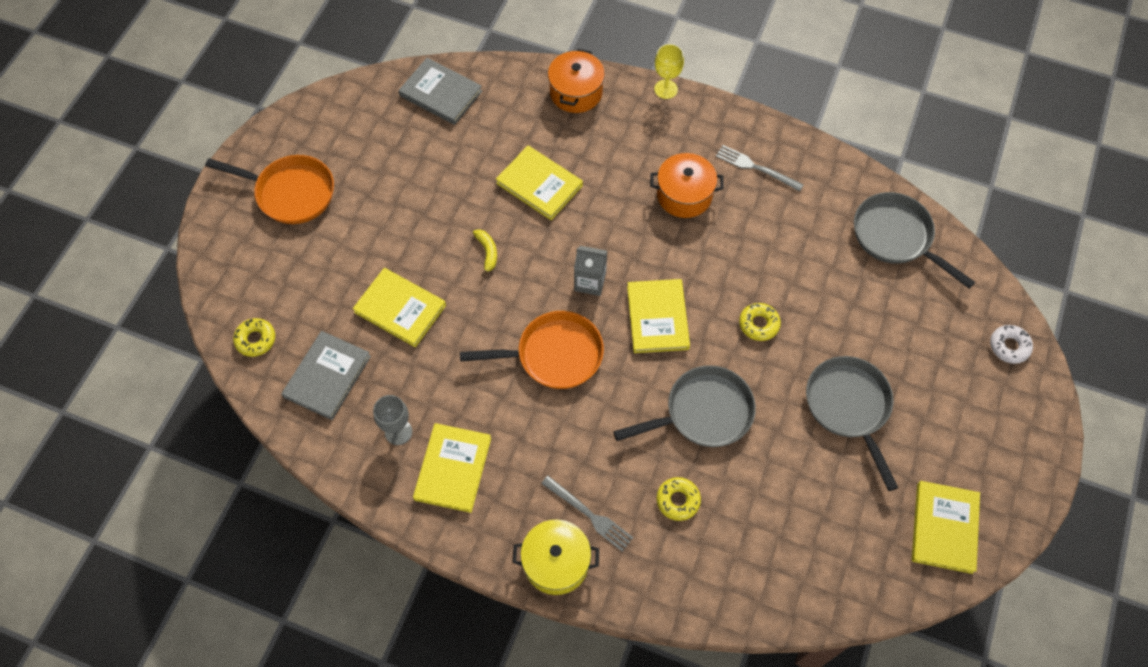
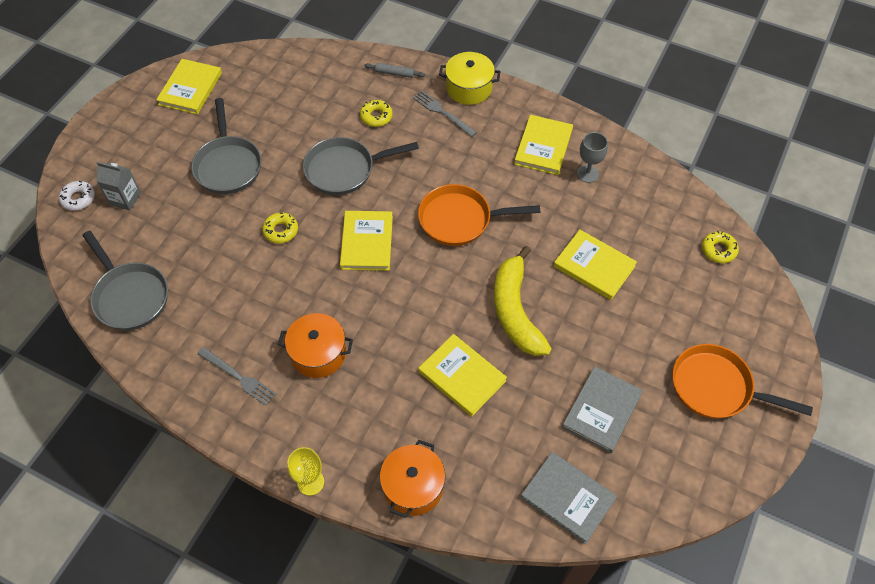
camera: 175 degrees left, 5 degrees down
grey book [281,331,371,420] -> grey book moved to [562,366,643,453]
yellow banana [473,229,497,277] -> yellow banana [494,246,552,356], size x2.44
grey carton [574,246,607,296] -> grey carton moved to [96,162,141,210]
none -> grey rolling pin [364,63,425,78]

